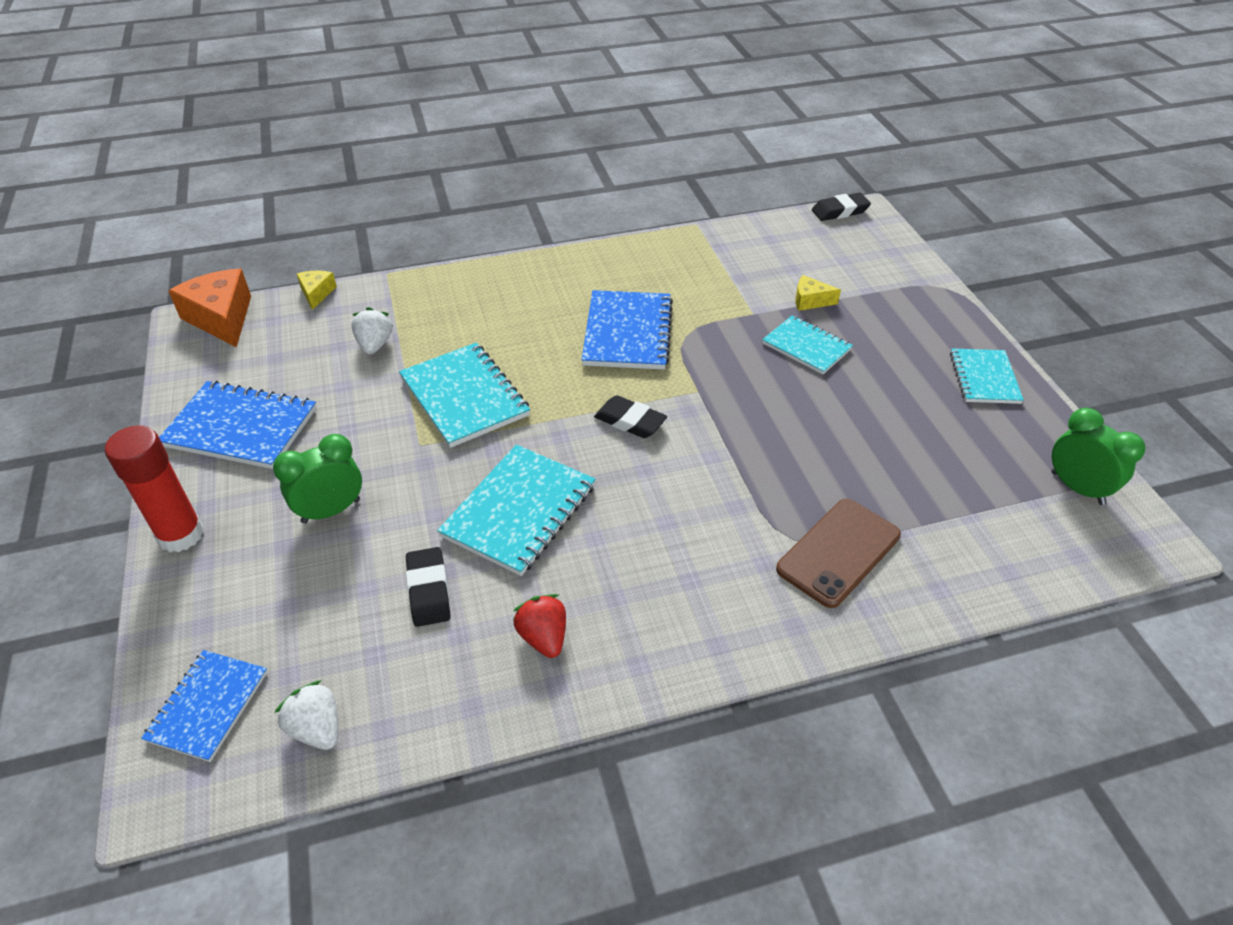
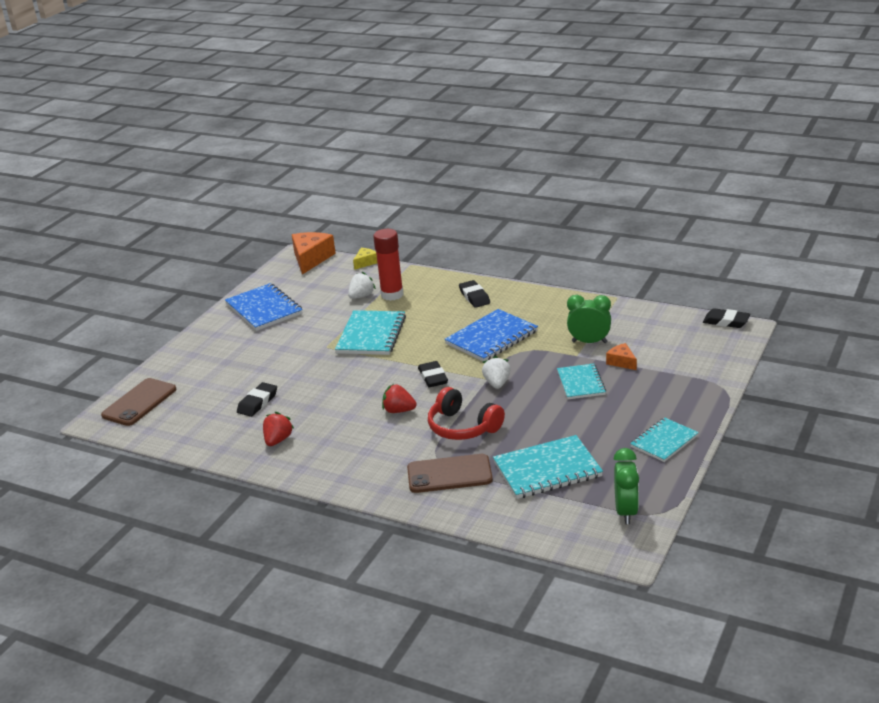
camera: 45 degrees right, 15 degrees down
red glue stick [105,425,204,552] -> red glue stick moved to [373,229,403,301]
blue notebook [141,650,268,762] -> brown phone [101,378,176,426]
green clock [273,434,362,524] -> green clock moved to [567,295,611,343]
white strawberry [274,680,339,750] -> white strawberry moved to [482,356,511,389]
turquoise notebook [437,444,596,576] -> turquoise notebook moved to [493,435,603,499]
yellow cheese [795,275,841,311] -> orange cheese [606,343,637,370]
none -> red strawberry [382,384,417,413]
none -> red headphones [428,387,505,440]
none -> black eraser [459,280,490,308]

